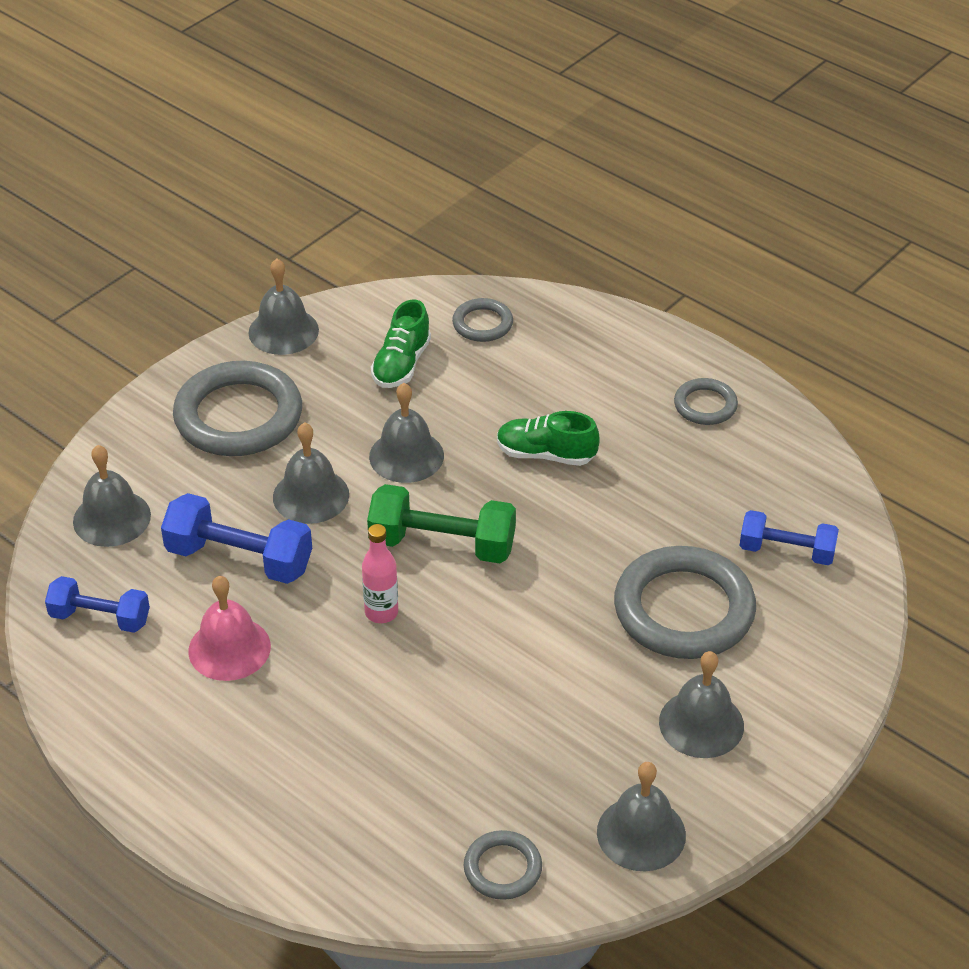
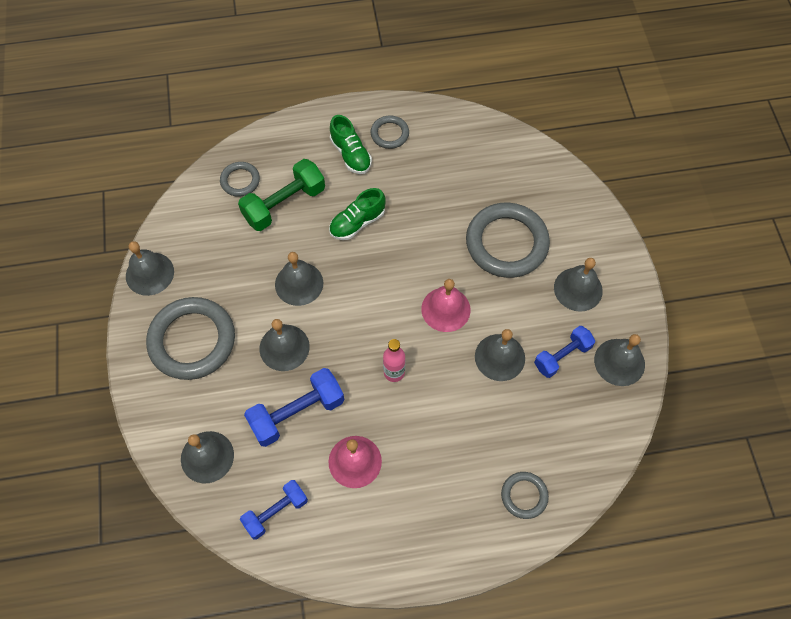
camera: 50 degrees left, 20 degrees up
green dumbbell [367,484,516,563] -> green dumbbell moved to [238,159,325,231]
green shoe [371,299,431,388] -> green shoe moved to [330,115,372,174]
grey ring [464,830,542,900] -> grey ring moved to [501,472,549,519]
blue dumbbell [739,510,839,565] -> blue dumbbell moved to [534,326,595,378]
none -> pink bell [421,279,471,332]
none -> grey bell [475,329,525,381]

